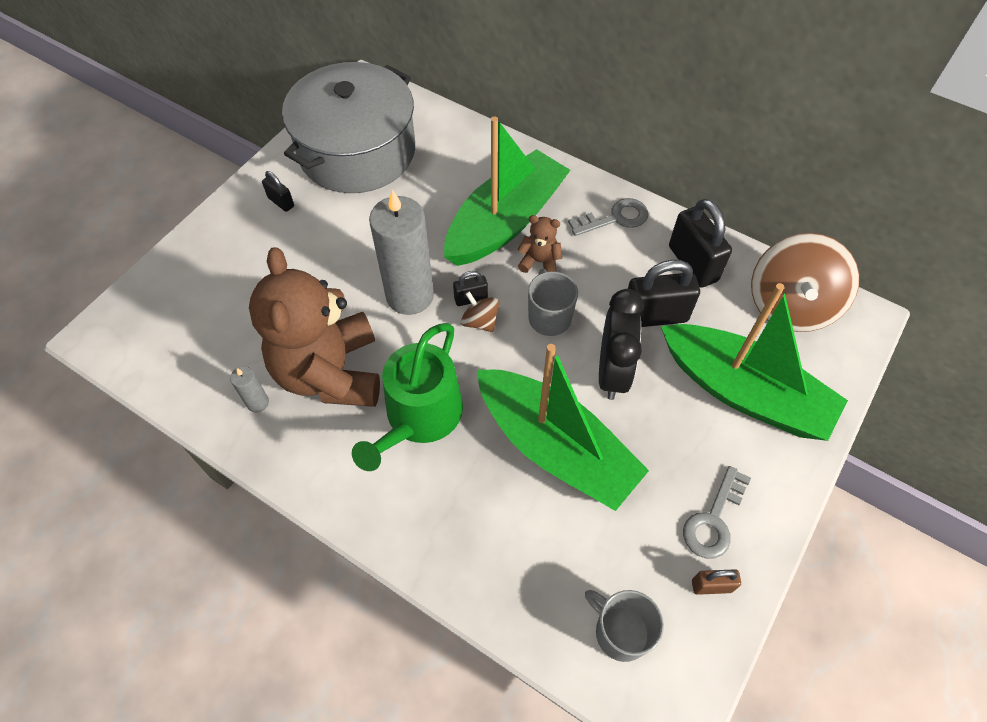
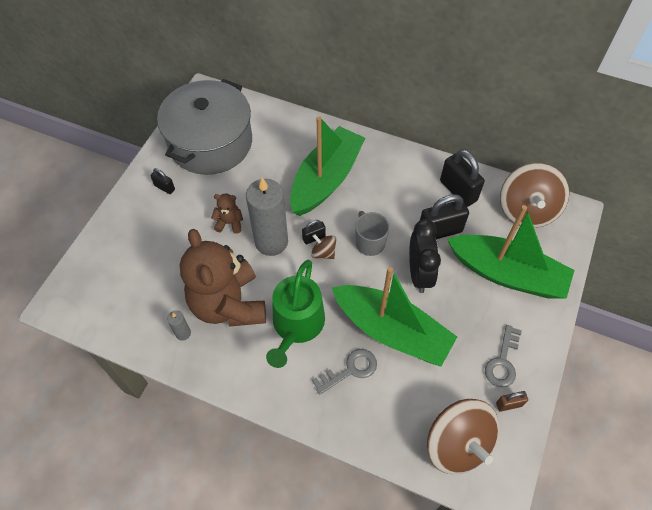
camera: 10 degrees left, 0 degrees up
brown teddy bear [517,215,562,273] -> brown teddy bear moved to [211,193,243,234]
grey key [568,198,648,236] -> grey key moved to [312,349,377,395]
grey mug [585,590,664,662] -> brown spinning top [427,399,499,474]

